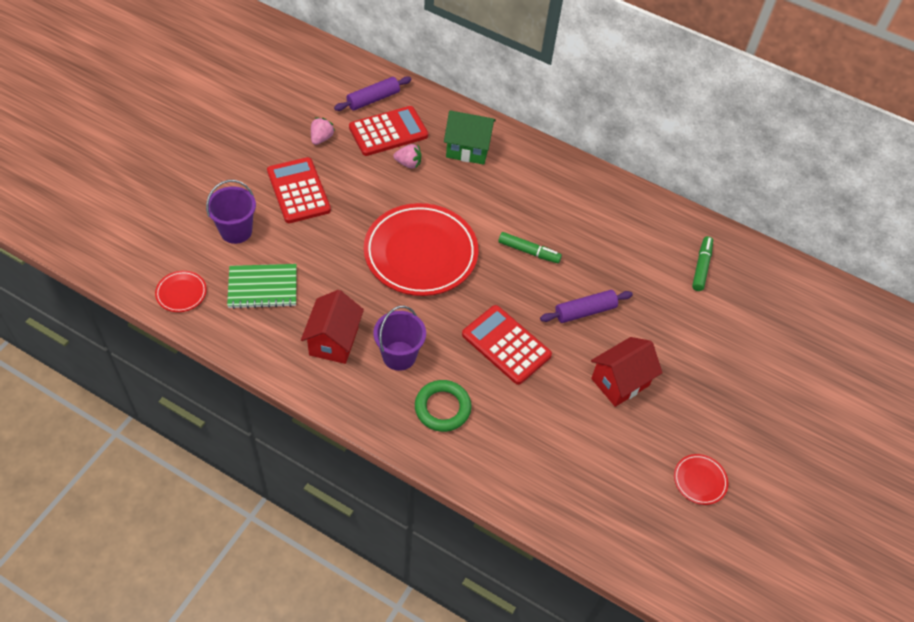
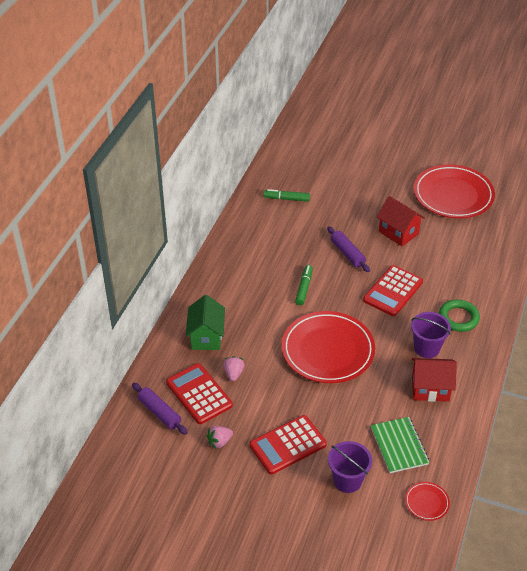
camera: 95 degrees left, 10 degrees down
pink strawberry [311,117,335,145] -> pink strawberry turned 45 degrees counterclockwise [207,426,233,449]
red plate [674,454,728,505] -> red plate [414,165,495,218], size x2.38

